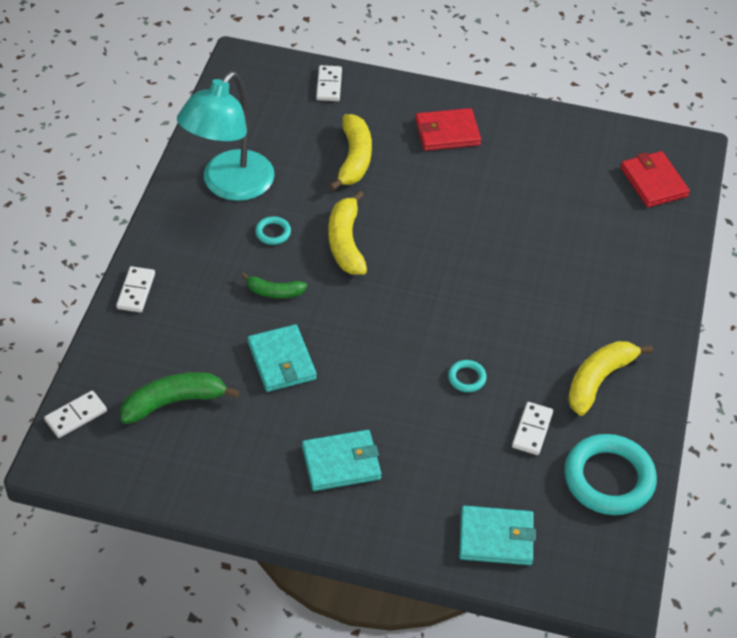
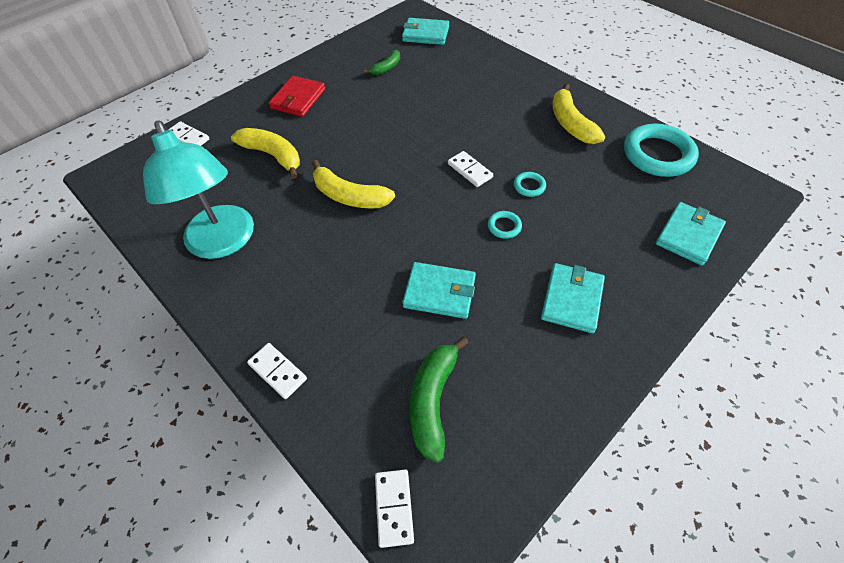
camera: 55 degrees left, 5 degrees up
green banana [241,273,307,298] -> green banana moved to [364,50,400,75]
turquoise ring [255,216,291,245] -> turquoise ring moved to [488,211,522,239]
white domino [512,402,553,455] -> white domino moved to [448,151,493,187]
red wallet [621,151,690,207] -> turquoise wallet [402,18,449,45]

